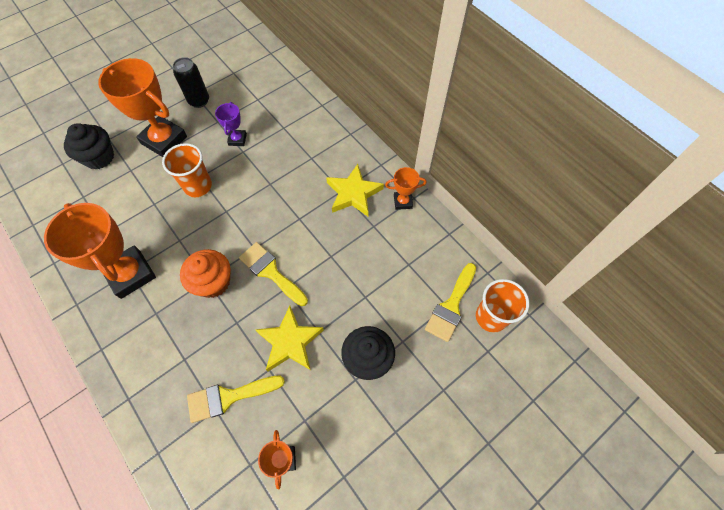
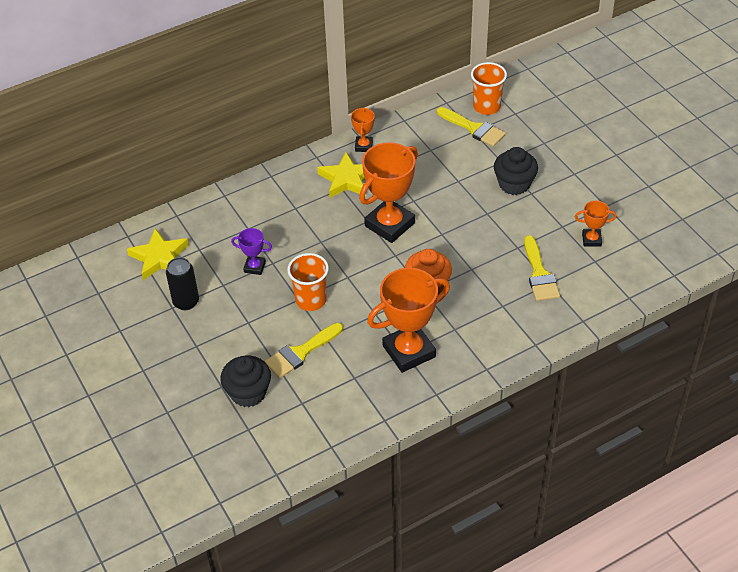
camera: 80 degrees left, 15 degrees down
orange trophy [98,58,187,157] -> orange trophy moved to [359,142,418,243]
yellow brush [239,242,308,306] -> yellow brush moved to [265,323,343,378]
yellow star [256,306,324,371] -> yellow star moved to [127,228,189,280]

